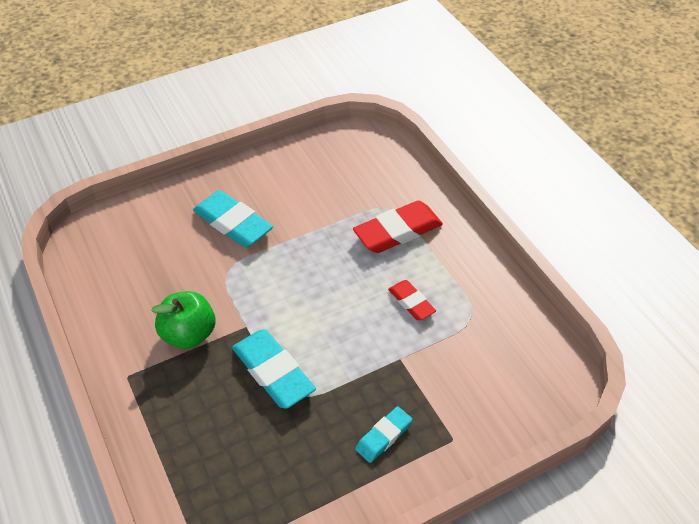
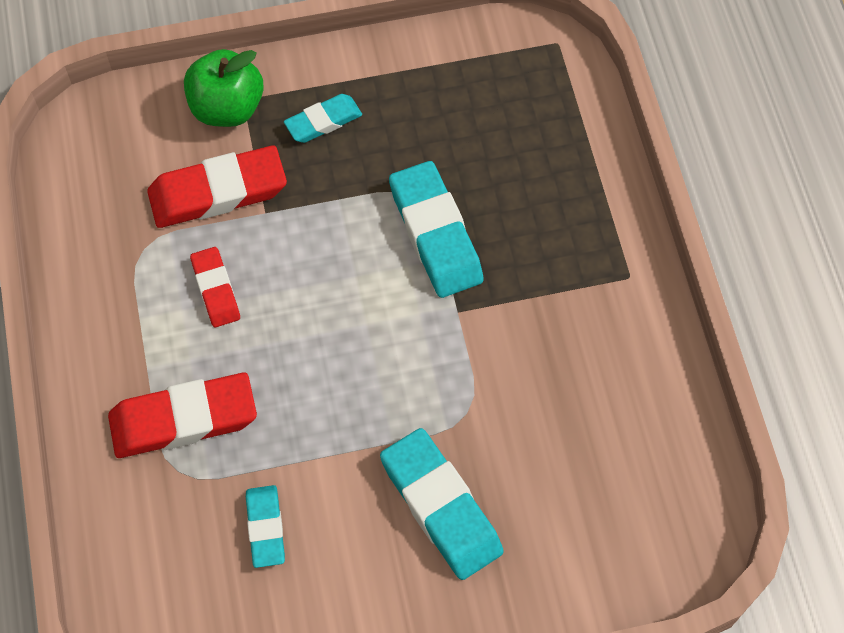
camera: 165 degrees left, 15 degrees up
green apple [151,291,215,349] -> green apple moved to [184,49,264,127]
none -> red eraser [147,145,287,228]
none -> turquoise eraser [246,485,285,568]

